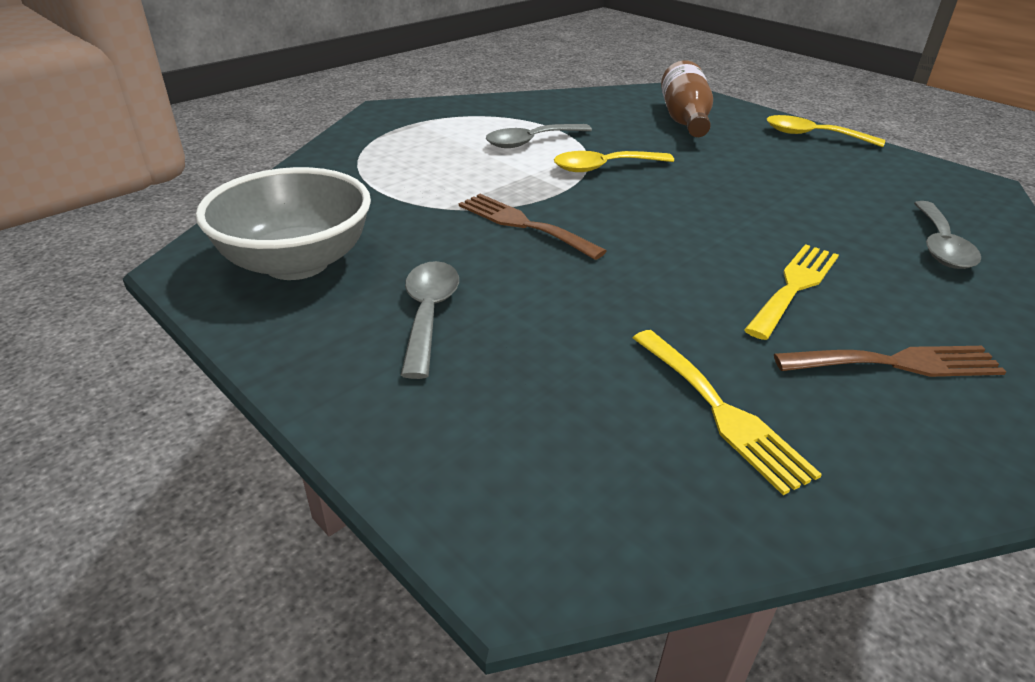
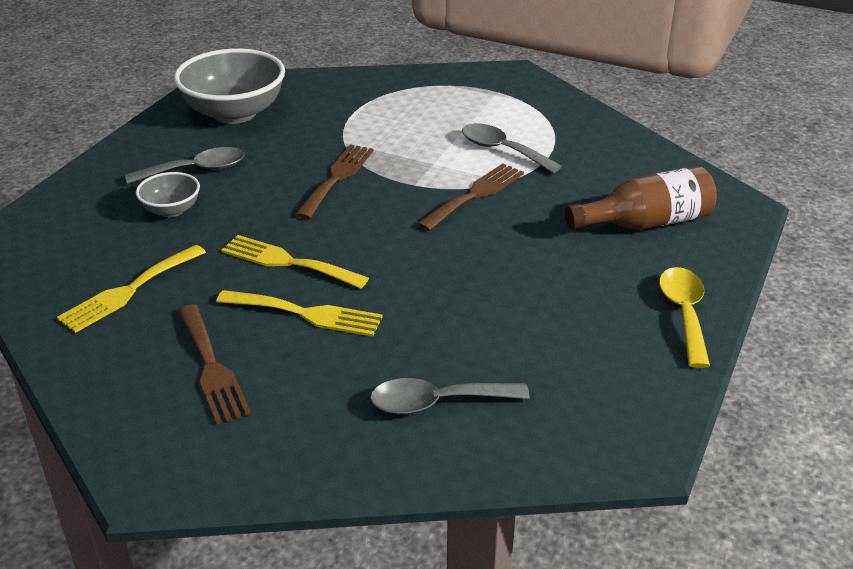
camera: 70 degrees right, 0 degrees up
yellow spoon [554,151,674,172] -> brown fork [417,163,524,231]
none -> grey bowl [136,172,200,217]
none -> yellow fork [221,235,369,289]

